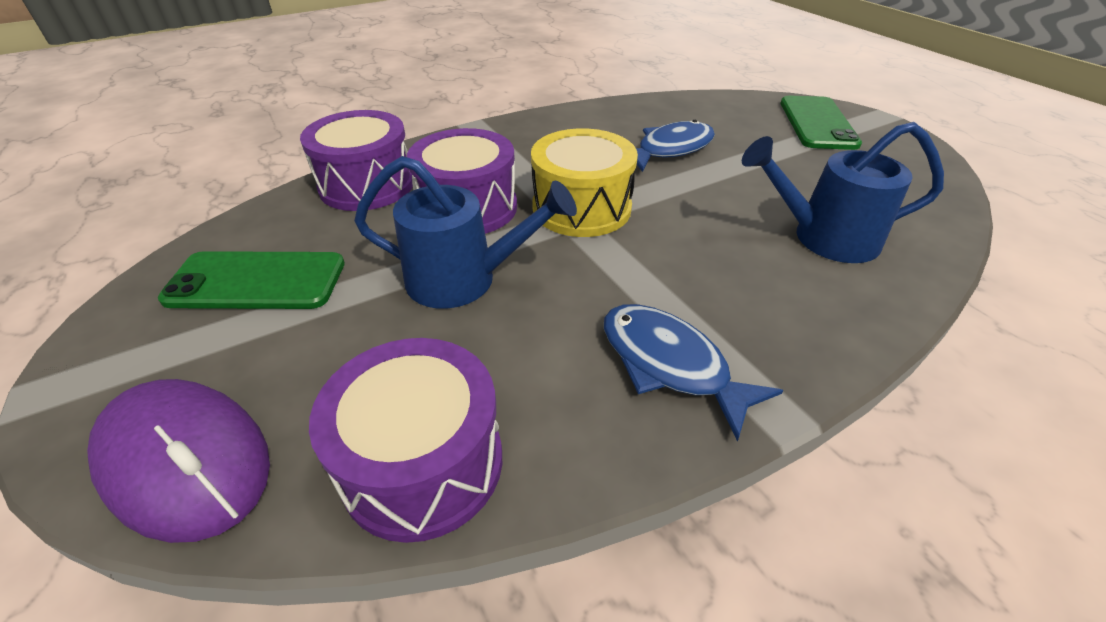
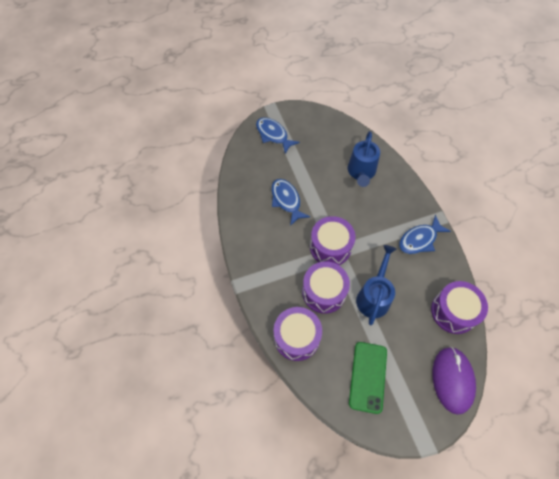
camera: 80 degrees left, 20 degrees up
purple mouse [87,379,270,543] -> purple mouse turned 45 degrees counterclockwise [432,347,476,415]
yellow drum [531,128,638,237] -> purple drum [310,216,356,265]
green phone [781,96,862,150] -> blue fish [256,117,300,154]

